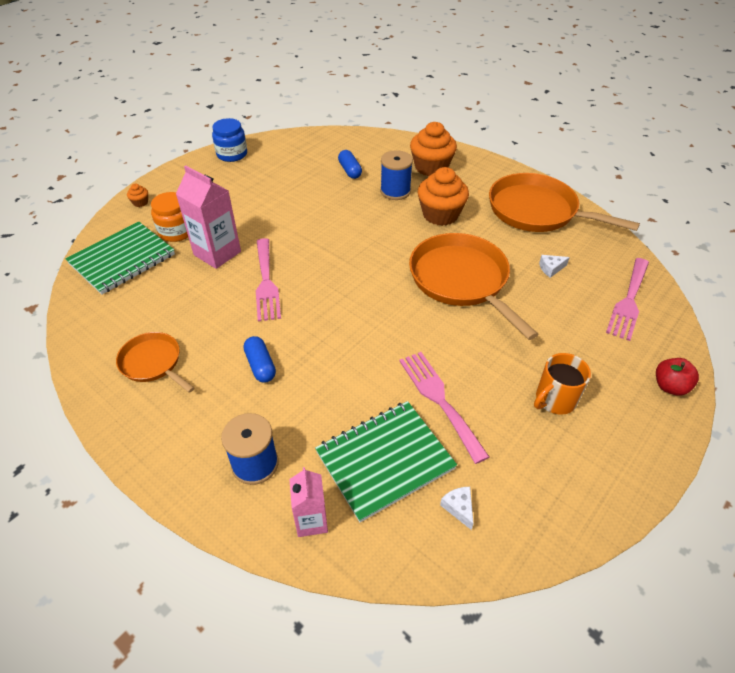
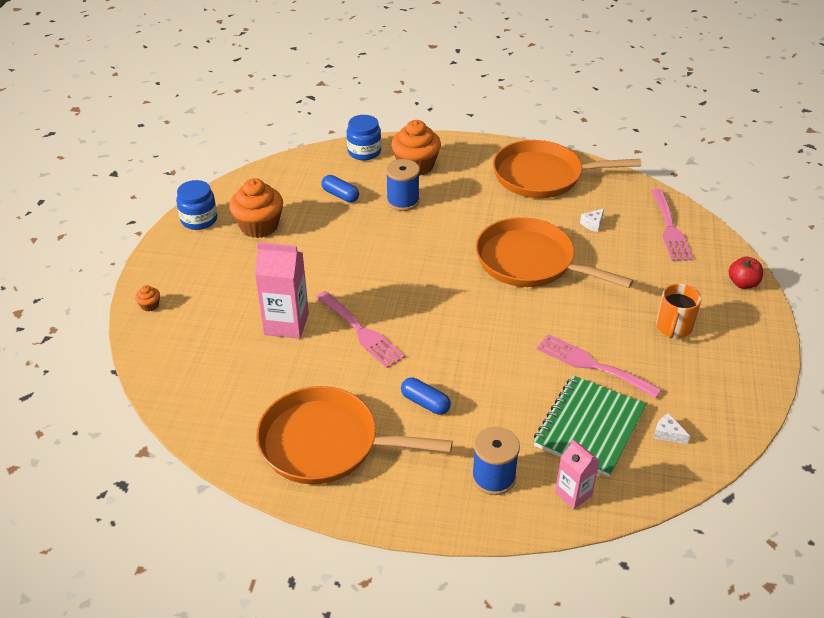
camera: 30 degrees left, 5 degrees down
green notebook [65,221,175,295] -> none
orange pan [116,332,194,393] -> orange pan [256,386,453,484], size x1.84
orange jar [151,192,188,242] -> none
orange cupcake [418,167,469,226] -> orange cupcake moved to [229,178,283,238]
none -> blue jar [347,115,381,160]

